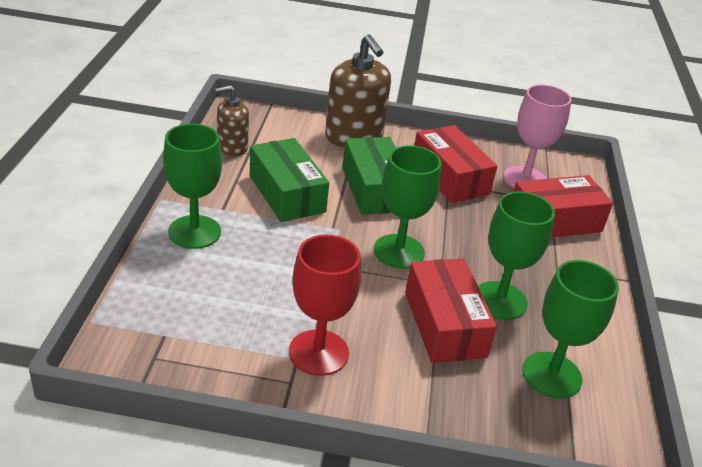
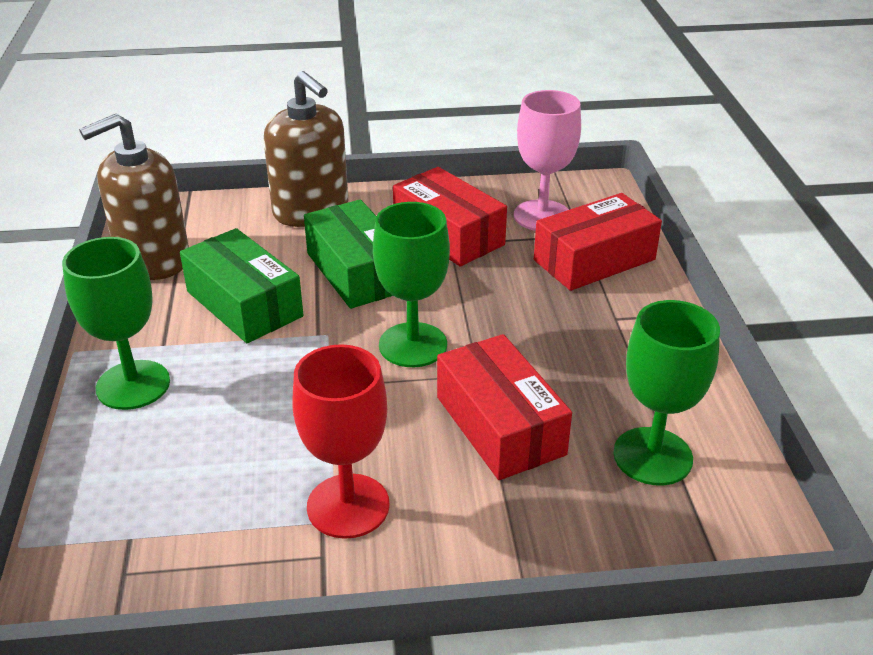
camera: 10 degrees left, 0 degrees up
brown soap dispenser [215,85,249,156] -> brown soap dispenser [79,114,189,280], size x1.68
green goblet [478,191,555,320] -> none

